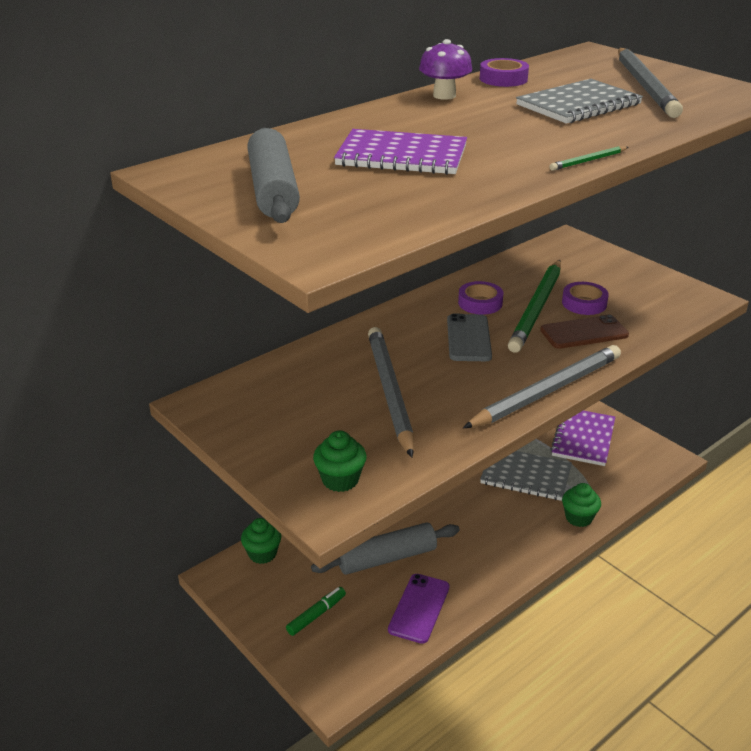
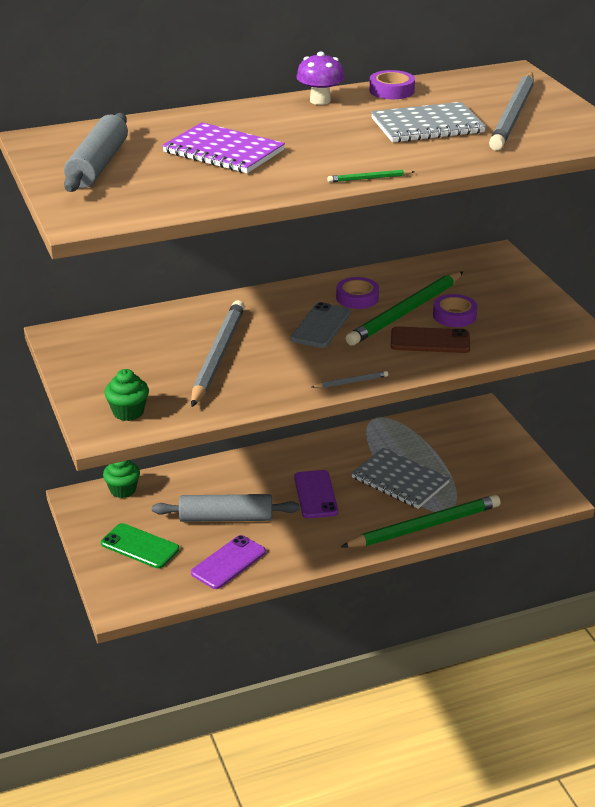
camera: 20 degrees right, 0 degrees up
green marker [286,587,346,636] -> green phone [101,523,179,569]
grey pencil [463,345,621,428] -> grey pencil [312,371,388,388], size x0.41
purple notebook [550,411,615,466] -> none
green cupcake [562,483,601,527] -> green pencil [341,495,501,548]
none -> purple phone [294,470,338,518]

